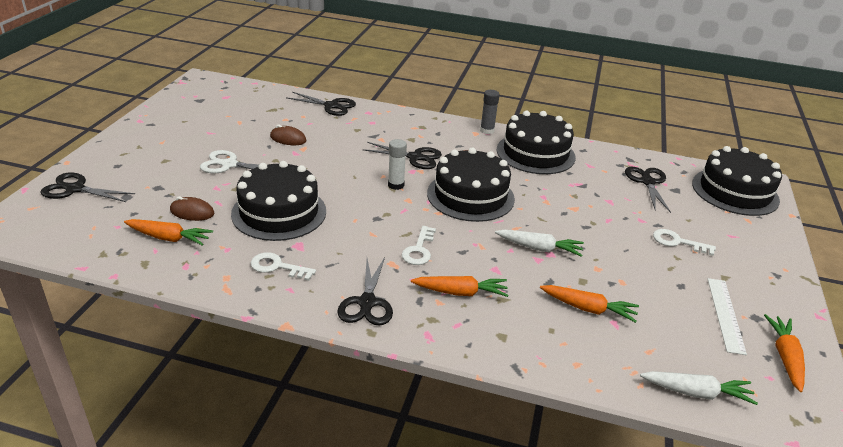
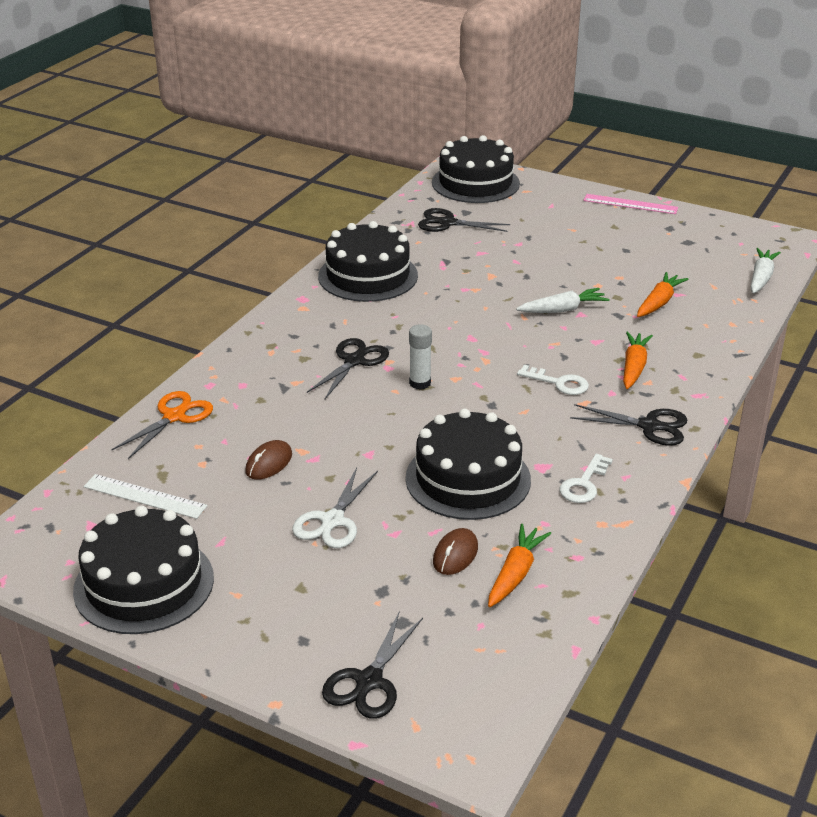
camera: 75 degrees left, 0 degrees up
black scissors [286,92,356,116] -> orange scissors [112,391,213,459]
black cake [427,148,515,222] -> black cake moved to [73,506,214,634]
grey glue stick [480,90,500,135] -> none
white carrot [495,230,584,257] -> white carrot turned 45 degrees clockwise [516,288,610,313]
white key [653,229,716,256] -> none
white ruler [708,278,747,355] -> white ruler moved to [83,474,208,519]
orange carrot [764,314,805,392] -> none
none -> pink ruler [583,194,678,214]

